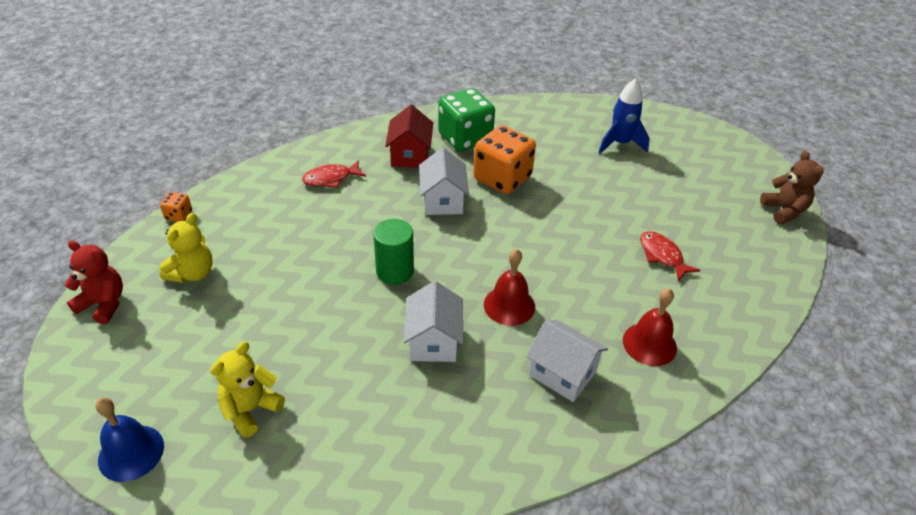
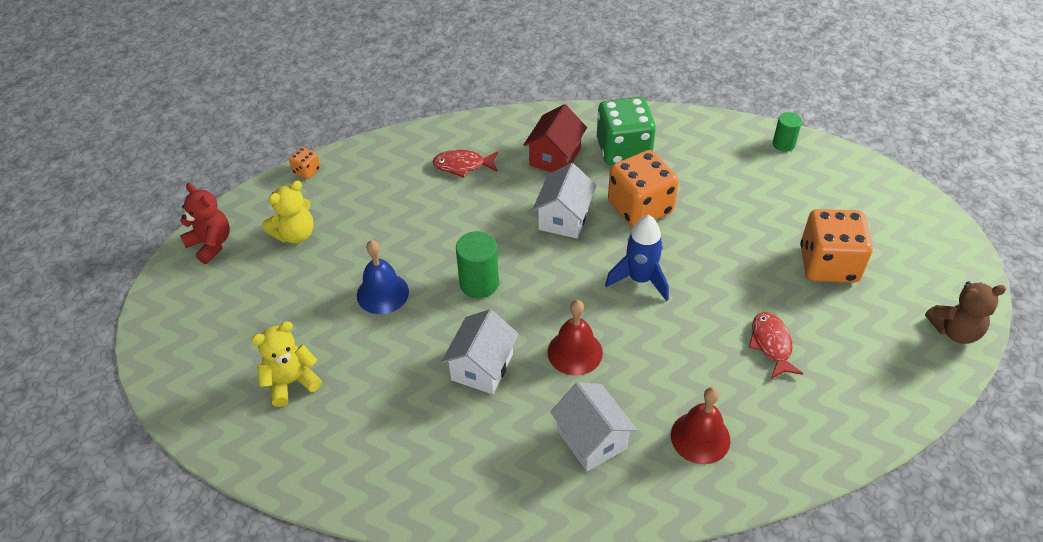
camera: 25 degrees right, 5 degrees up
blue bell [96,397,164,482] -> blue bell moved to [357,240,409,314]
blue rocket [598,79,650,154] -> blue rocket moved to [605,215,669,301]
brown teddy bear [760,151,824,224] -> brown teddy bear turned 75 degrees clockwise [925,282,1006,344]
none -> green cylinder [773,112,802,152]
none -> orange dice [800,209,873,283]

